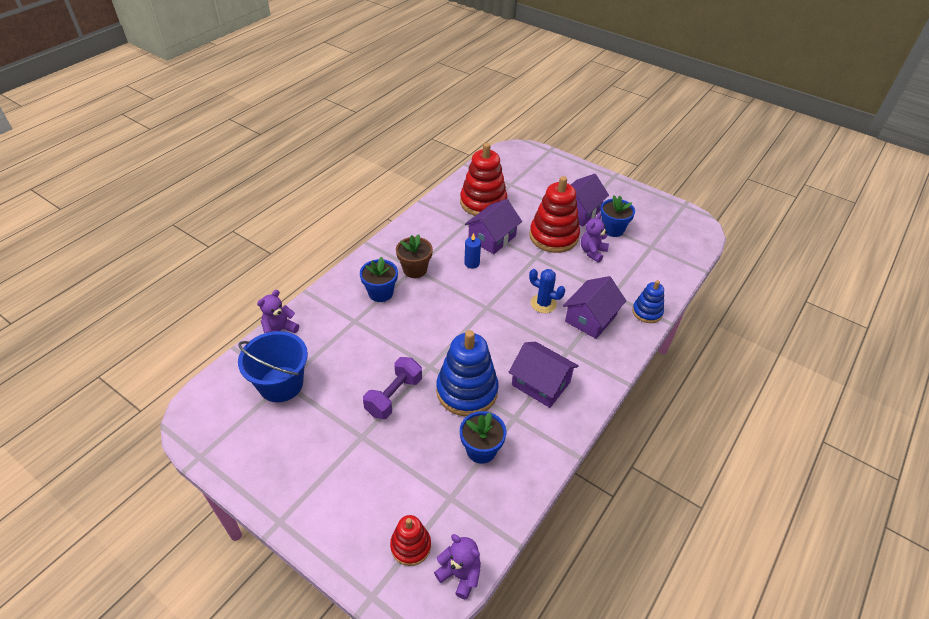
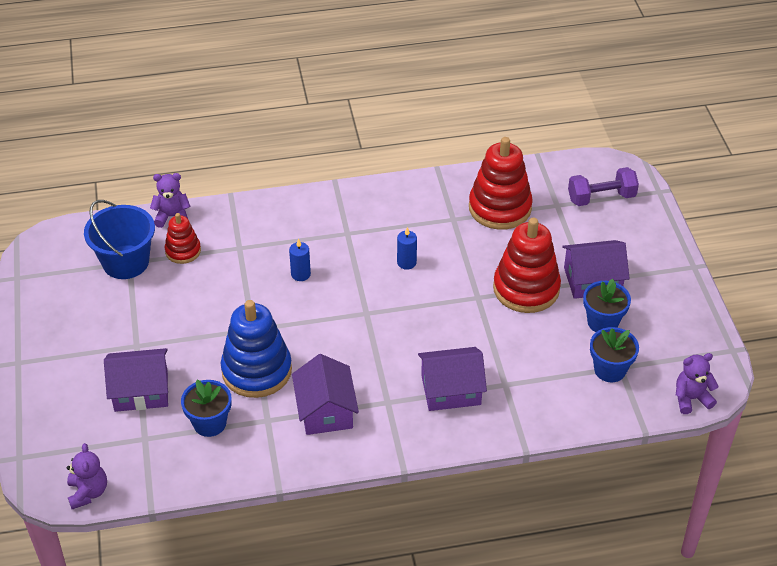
camera: 45 degrees right, 0 degrees up
blue flower pot [360,256,398,302] -> blue flower pot moved to [590,327,639,382]
purple dumbbell [363,357,422,419] -> purple dumbbell moved to [568,167,639,206]
red stacking toy [390,515,431,566] -> red stacking toy moved to [165,213,201,264]
brown flower pot [396,234,433,278] -> none
purple house [465,199,522,254] -> purple house moved to [104,348,168,412]
blue cactus [529,269,565,313] -> none
purple teddy bear [581,213,609,263] -> purple teddy bear moved to [676,353,719,414]
blue stacking toy [632,280,664,323] -> none
none -> blue candle [289,238,311,281]

